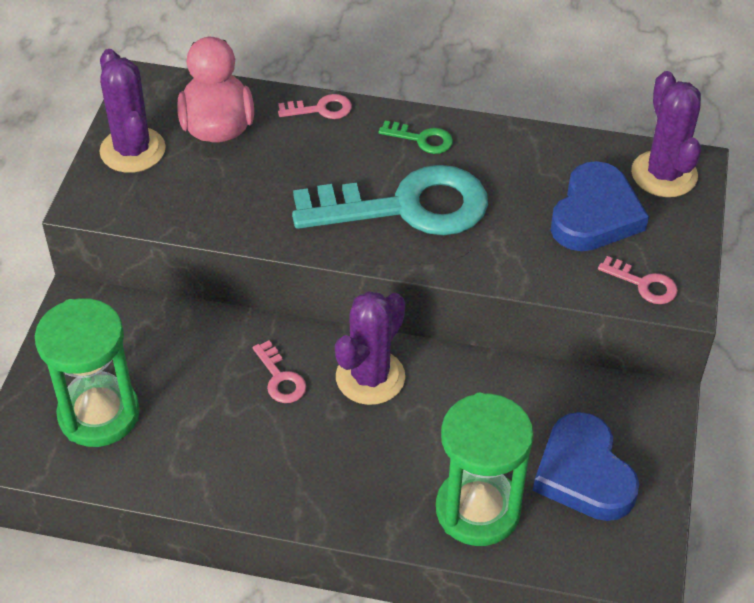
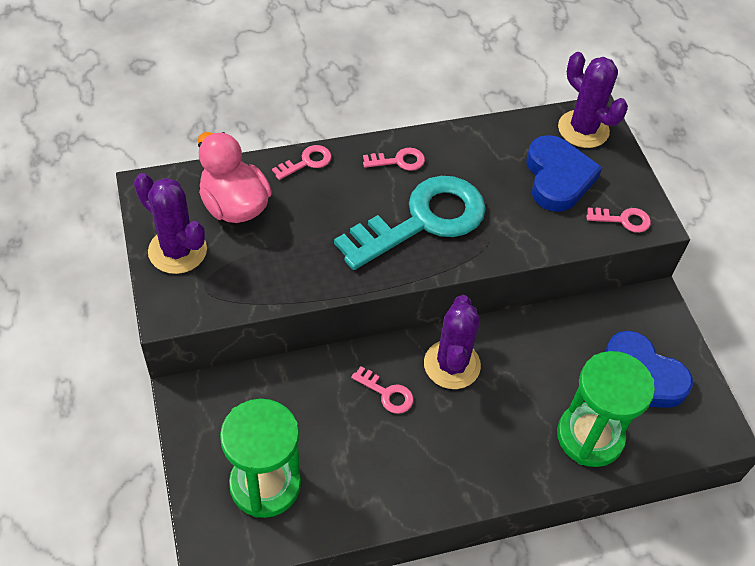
camera: 30 degrees left, 5 degrees up
green key [379,121,453,154] -> pink key [363,147,425,171]

